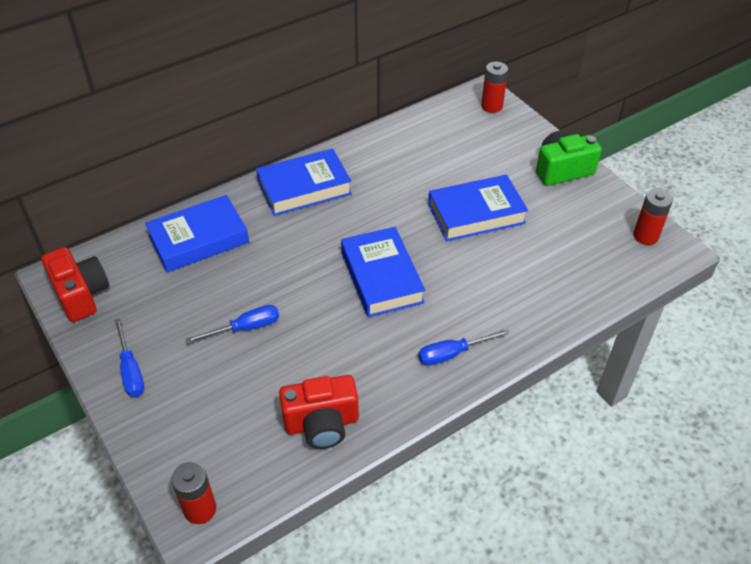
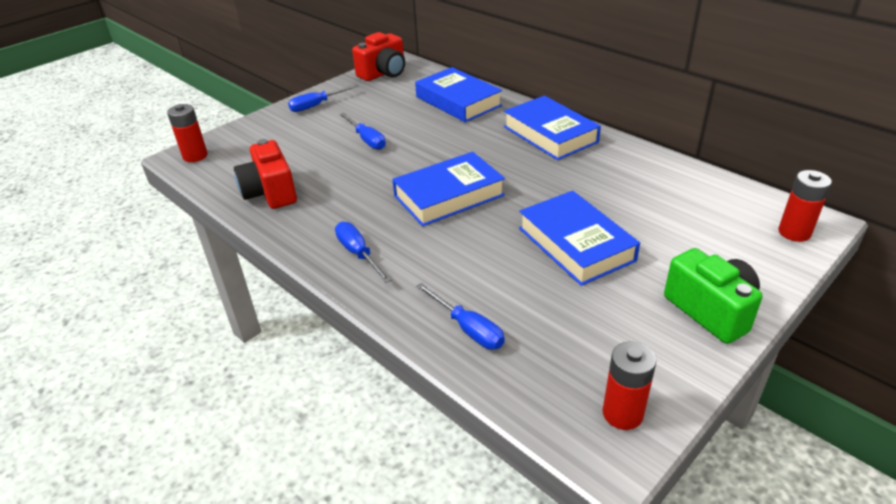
camera: 80 degrees right, 10 degrees down
none -> blue screwdriver [416,283,505,349]

